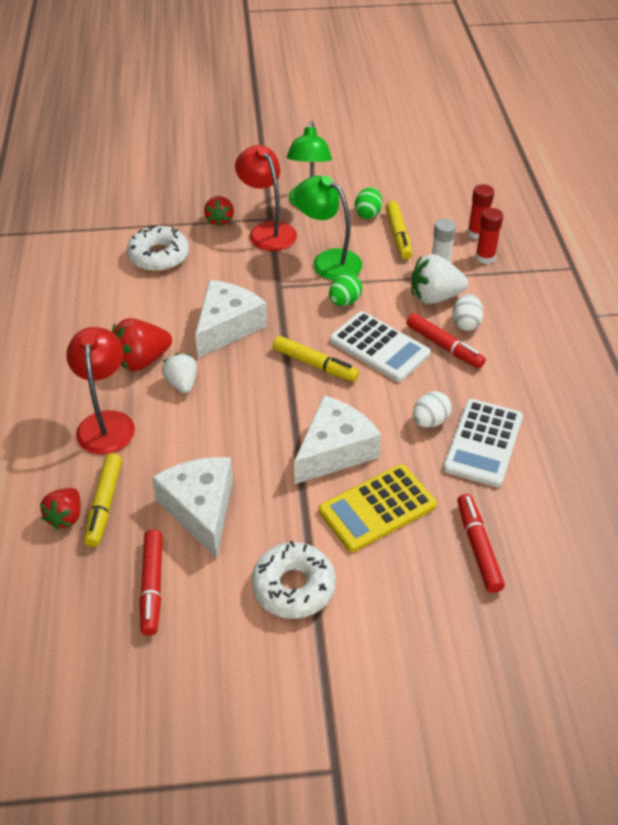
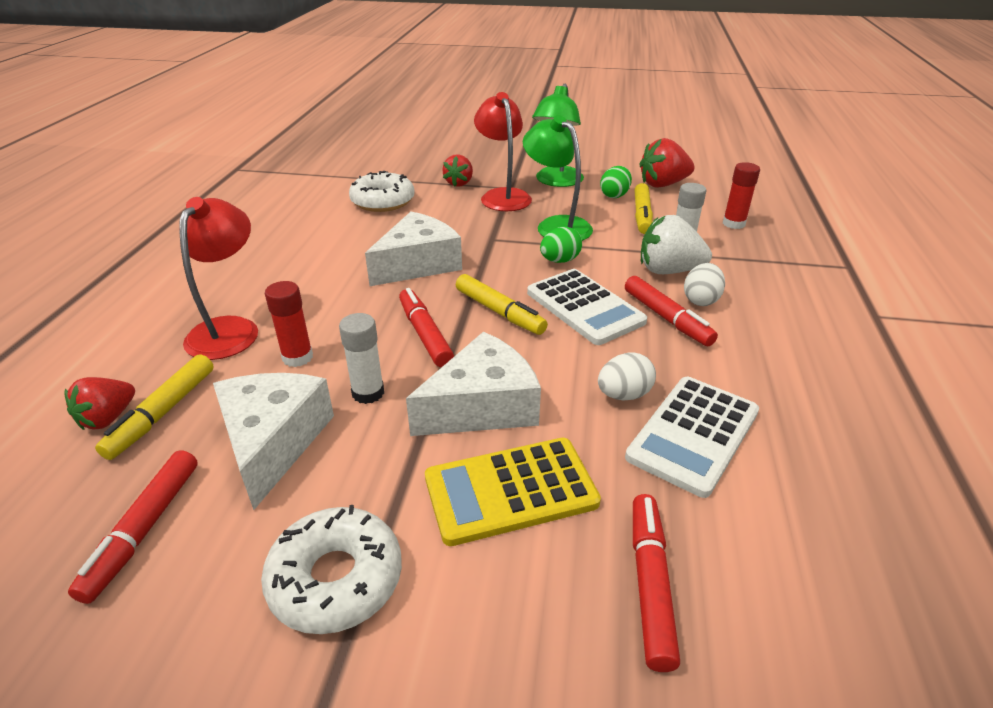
camera: 15 degrees right, 10 degrees down
red strawberry [112,318,172,371] -> red strawberry moved to [639,138,695,188]
white strawberry [162,353,197,394] -> none
red glue stick [475,208,503,264] -> red glue stick moved to [265,281,313,367]
none -> white glue stick [339,313,384,404]
none -> red marker [399,288,454,367]

